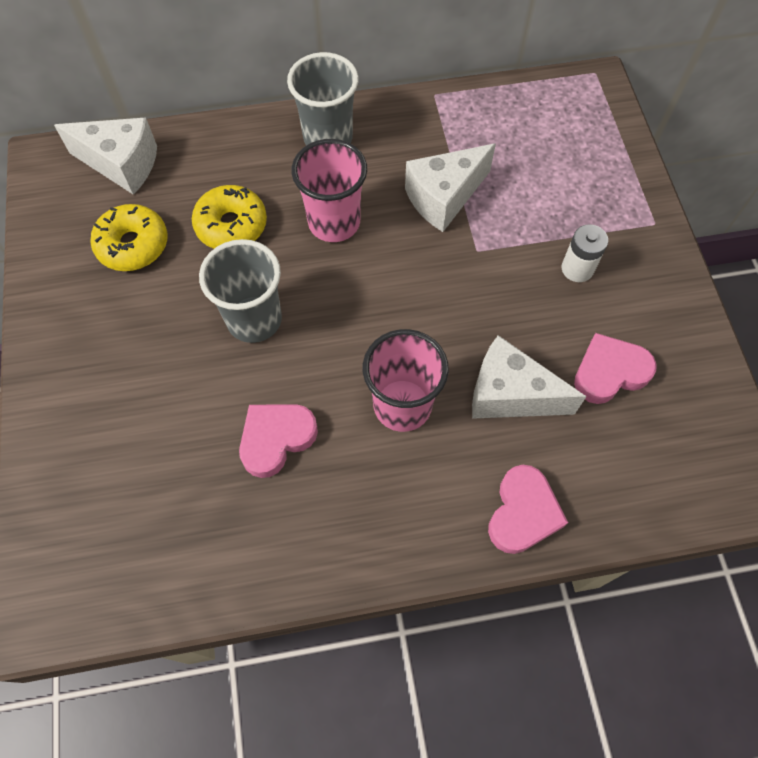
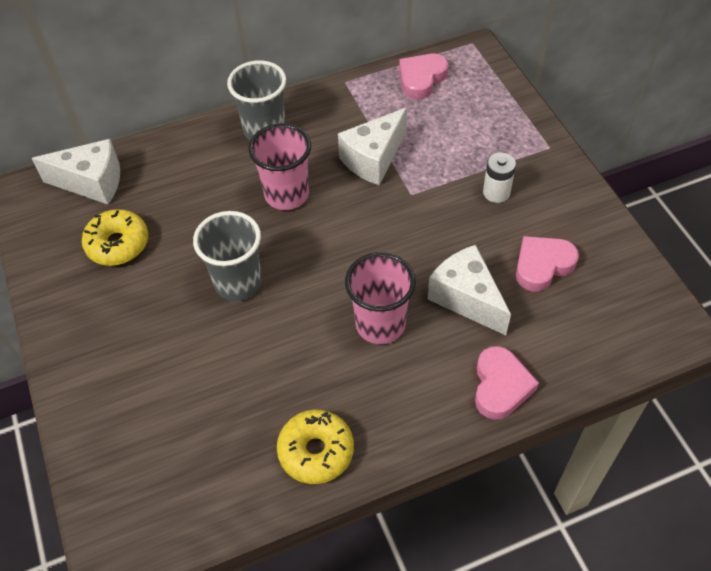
camera: 10 degrees left, 10 degrees down
yellow donut [192,185,267,249] -> yellow donut moved to [277,410,354,484]
pink heart [239,404,318,478] -> pink heart moved to [399,54,448,99]
white cheese [472,335,587,419] -> white cheese turned 45 degrees clockwise [428,245,511,335]

